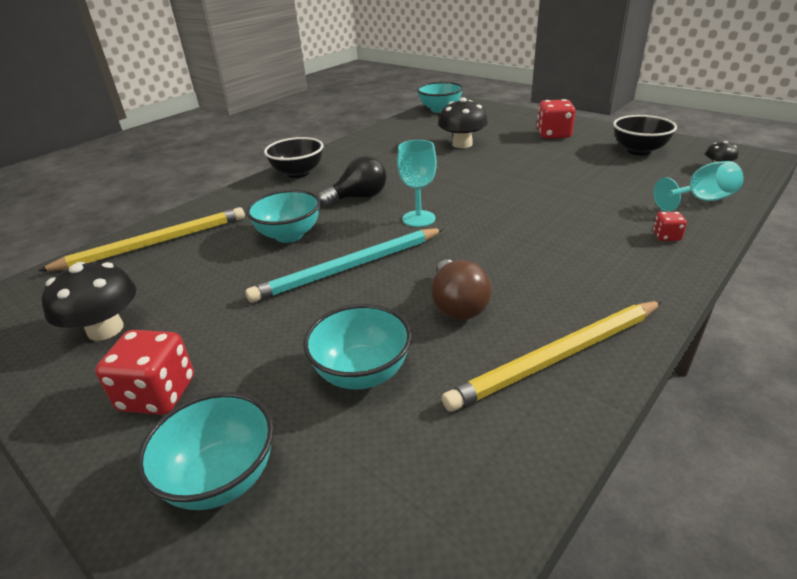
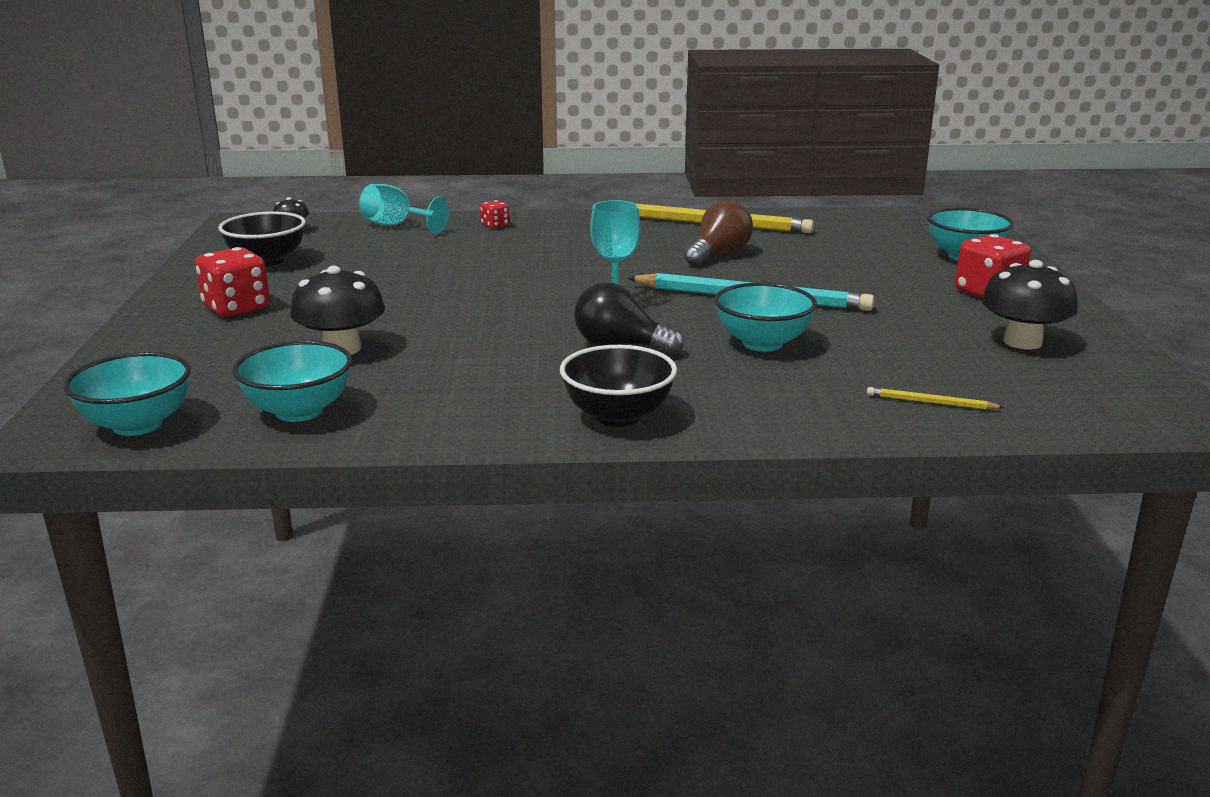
camera: 135 degrees left, 10 degrees down
yellow pencil [38,207,245,271] -> yellow pencil [867,387,1005,410], size x0.43
turquoise bowl [303,304,412,389] -> turquoise bowl moved to [233,340,352,422]

